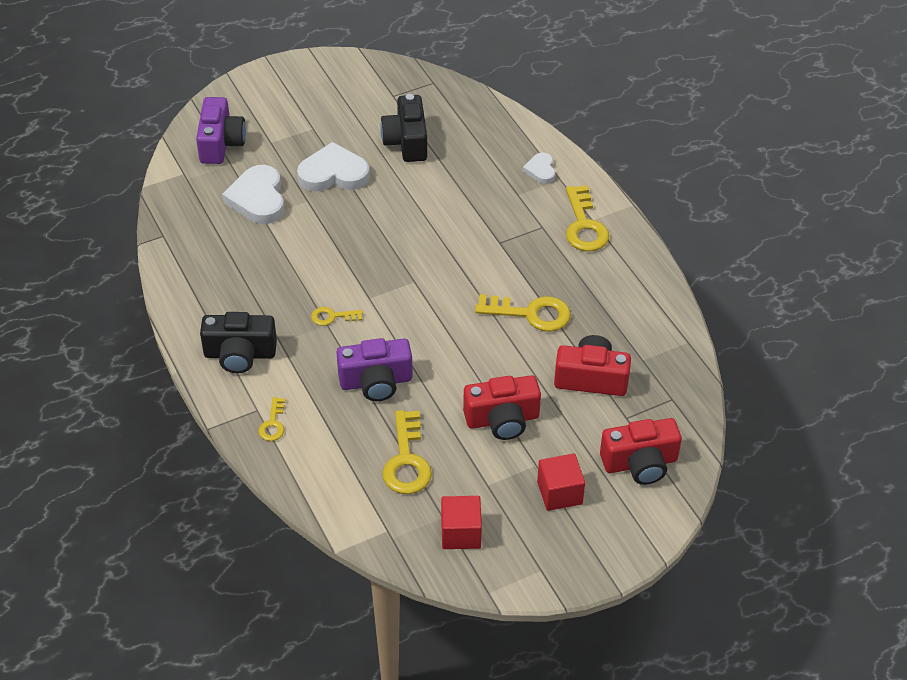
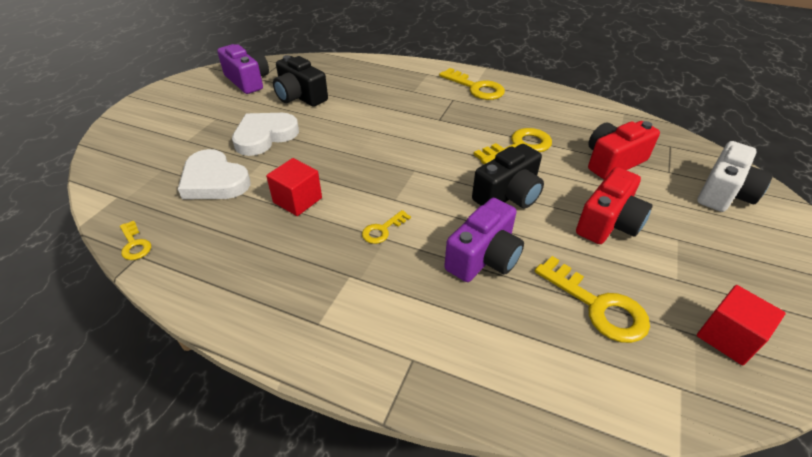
camera: 40 degrees left, 5 degrees down
purple camera [196,97,246,164] -> purple camera moved to [217,44,269,94]
black camera [200,312,277,373] -> black camera moved to [472,144,544,208]
yellow key [258,397,285,441] -> yellow key moved to [120,221,151,260]
white heart [523,153,555,184] -> none
red cube [537,453,585,511] -> red cube moved to [266,158,322,216]
red camera [600,418,682,485] -> white camera [697,141,773,212]

